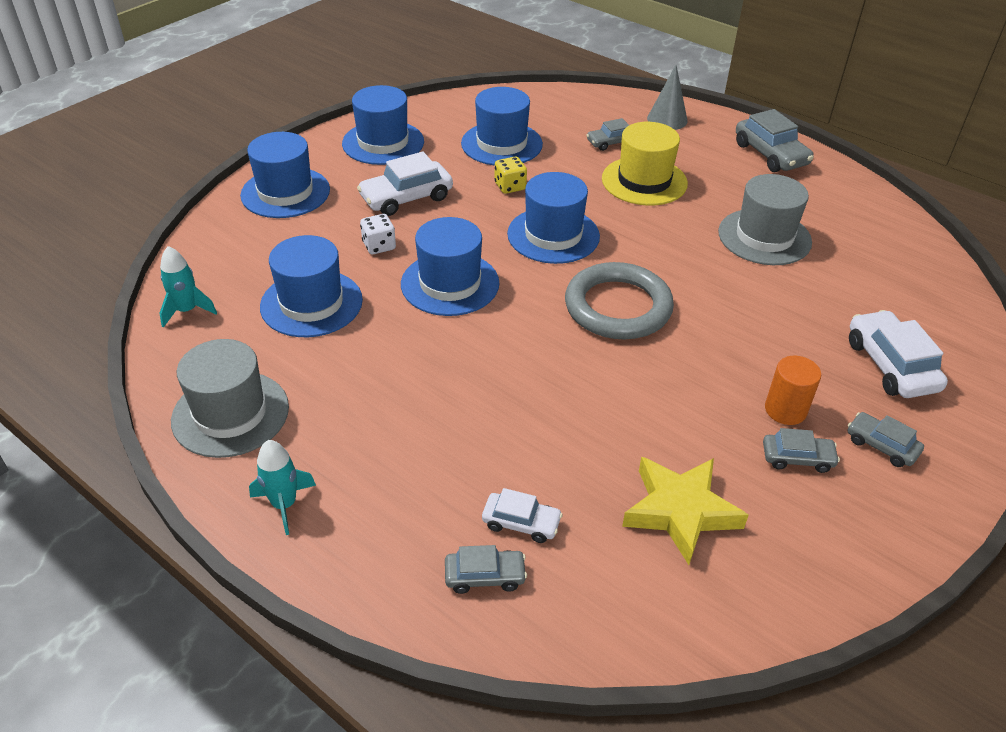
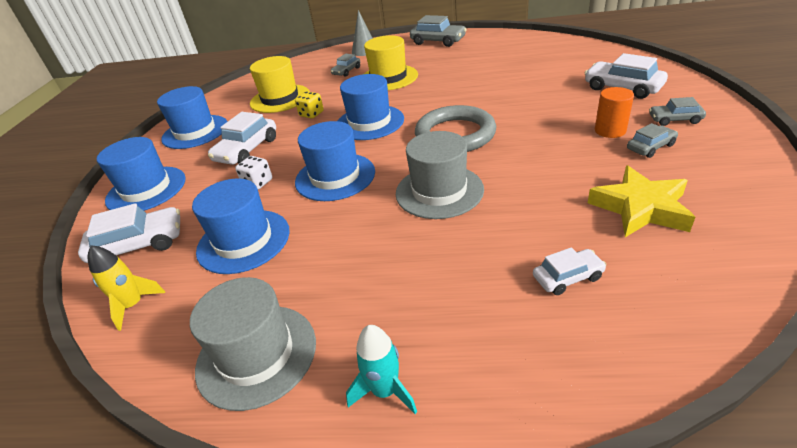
camera: 30 degrees left, 5 degrees down
turquoise rocket [160,246,217,328] -> yellow rocket [88,245,165,331]
grey car [445,545,527,594] -> none
blue hat [461,87,543,166] -> yellow hat [250,56,310,113]
grey hat [718,174,812,265] -> grey hat moved to [396,131,484,219]
none -> white car [78,203,180,263]

